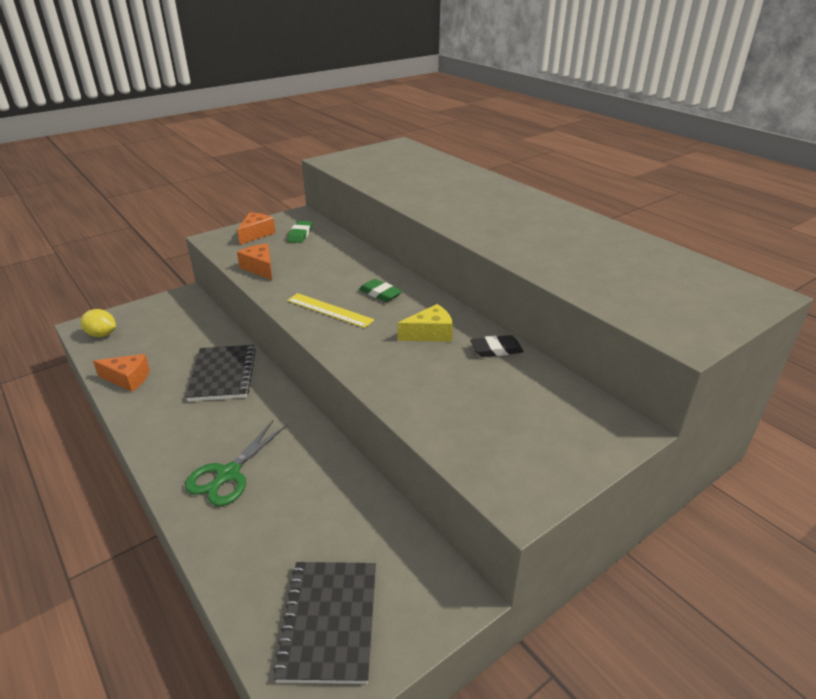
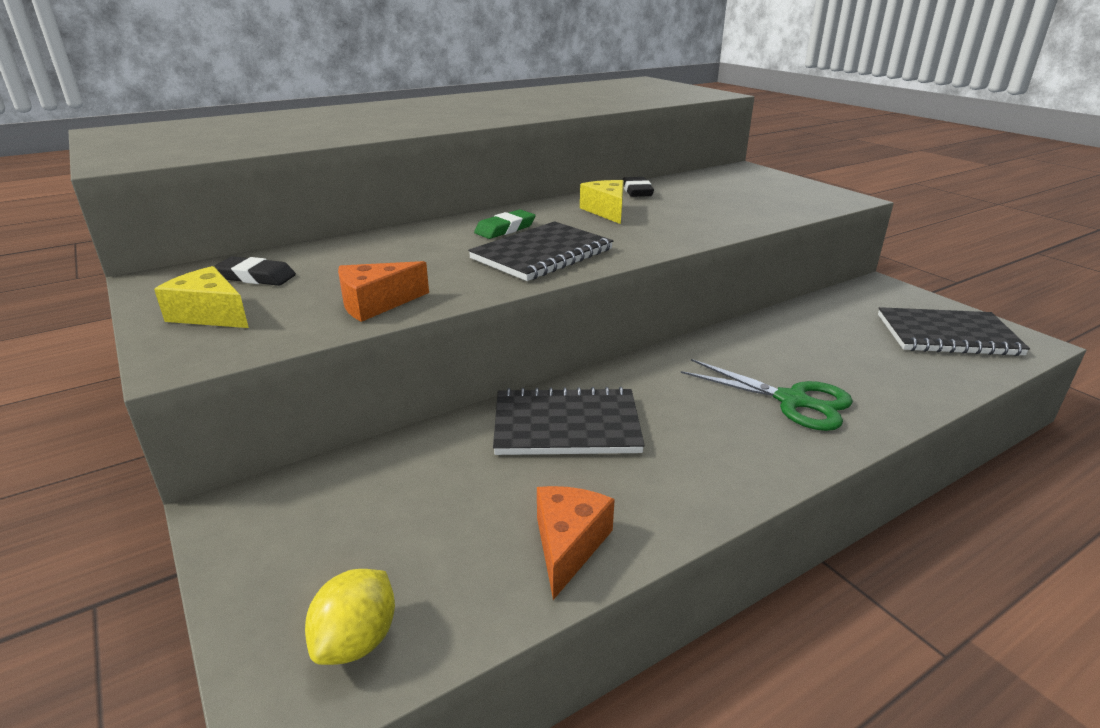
camera: 85 degrees left, 5 degrees down
orange cheese [237,212,276,245] -> yellow cheese [154,266,249,328]
green eraser [287,221,312,243] -> black eraser [214,257,296,286]
yellow ruler [287,293,375,328] -> black notebook [468,221,613,281]

